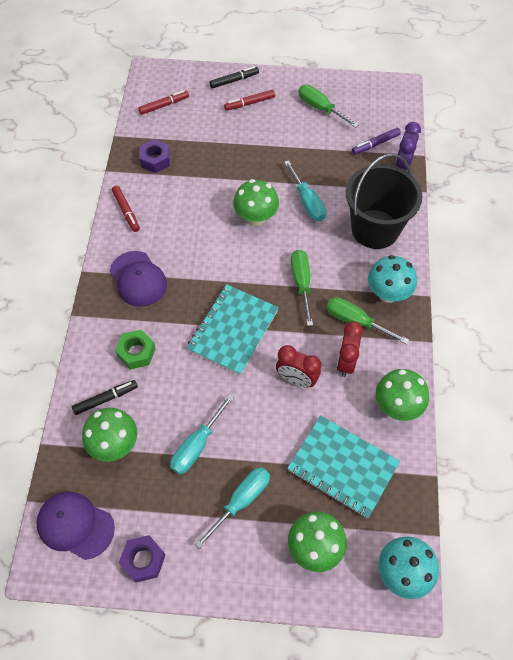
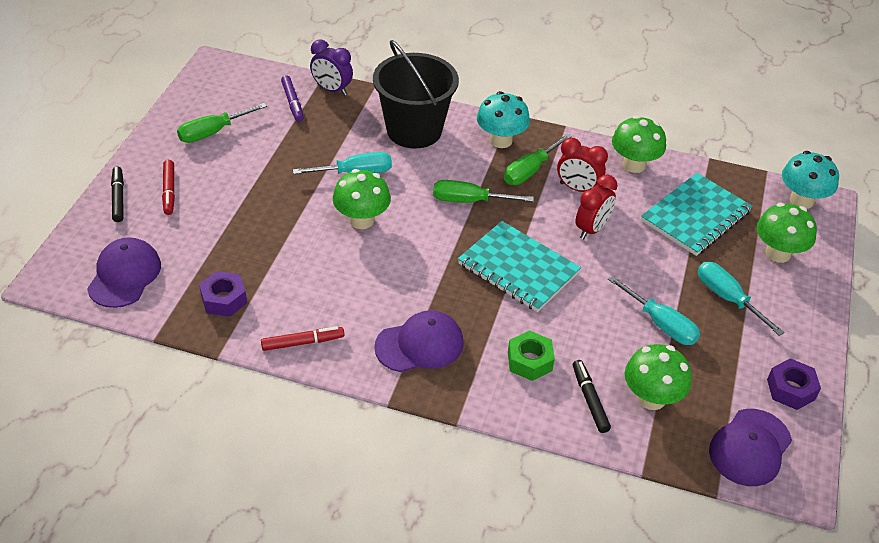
camera: 80 degrees left, 15 degrees down
red marker [138,90,189,115] -> purple cap [87,237,161,308]

